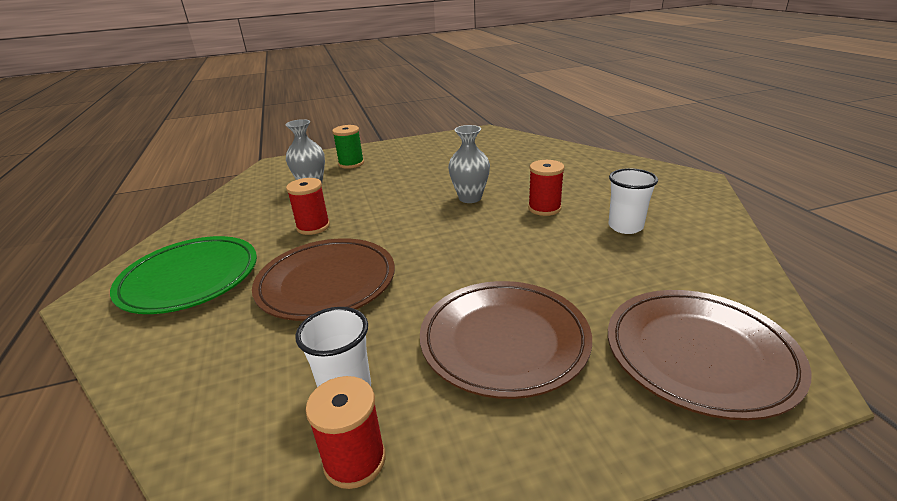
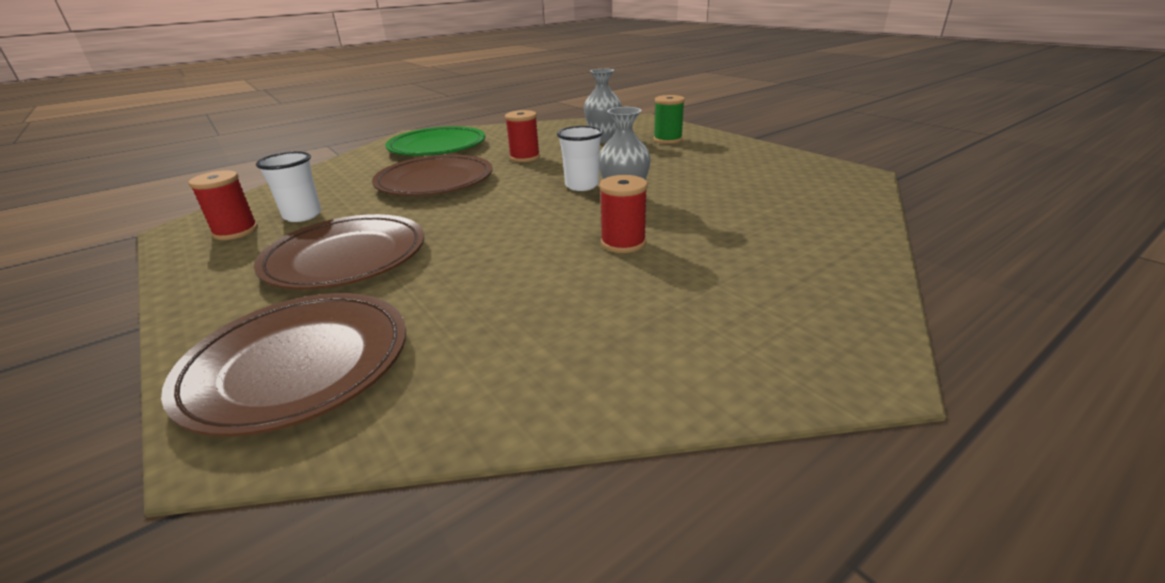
camera: 70 degrees right, 0 degrees up
white cup [609,168,658,234] -> white cup moved to [557,126,603,191]

